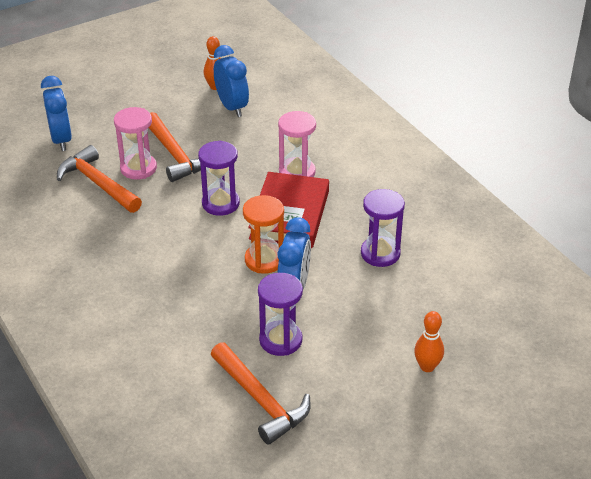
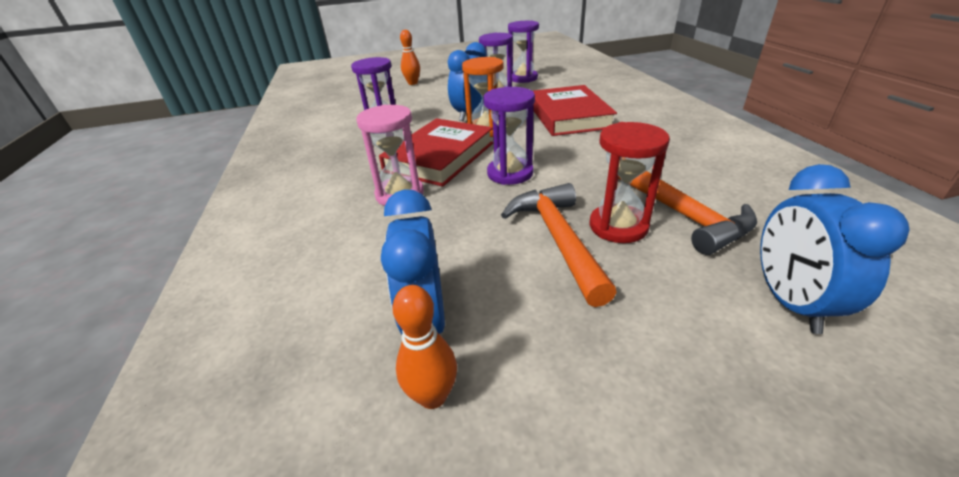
camera: 160 degrees left, 5 degrees down
pink hourglass [114,107,157,180] -> red hourglass [589,122,670,243]
orange hammer [211,342,311,445] -> purple hourglass [508,21,539,83]
none -> red book [534,85,617,136]

